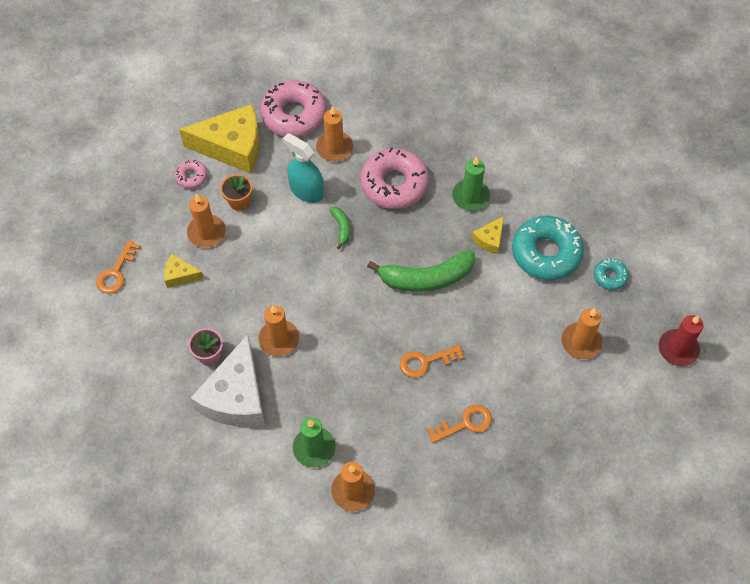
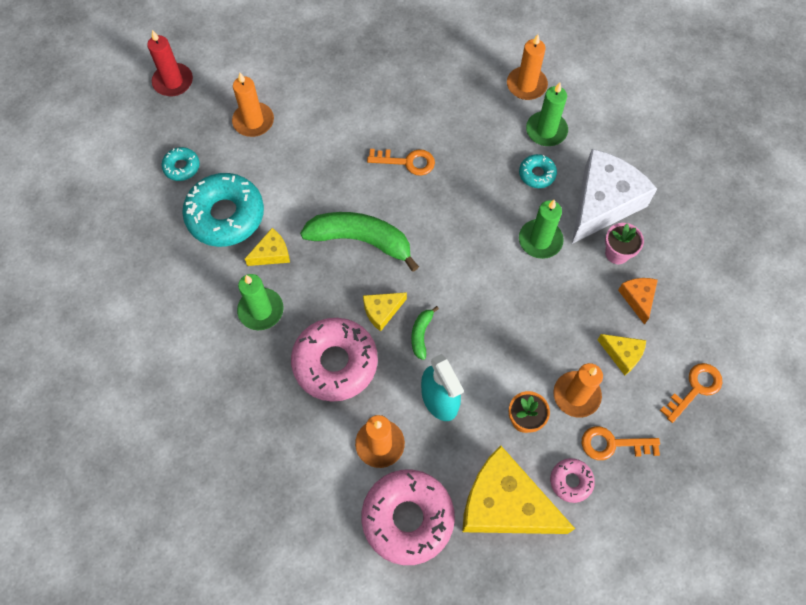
camera: 155 degrees left, 5 degrees up
orange candle [258,305,299,357] -> green candle [519,200,564,259]
orange key [427,405,492,443] -> orange key moved to [582,426,660,460]
none -> yellow cheese [363,292,407,332]
none -> turquoise donut [519,154,557,188]
none -> orange cheese [618,278,658,325]

